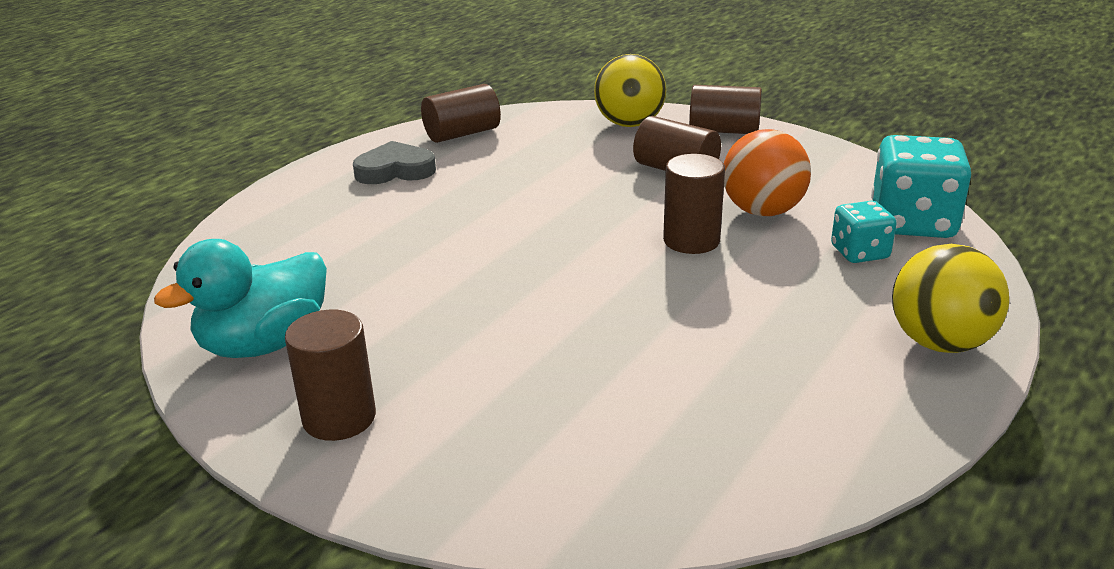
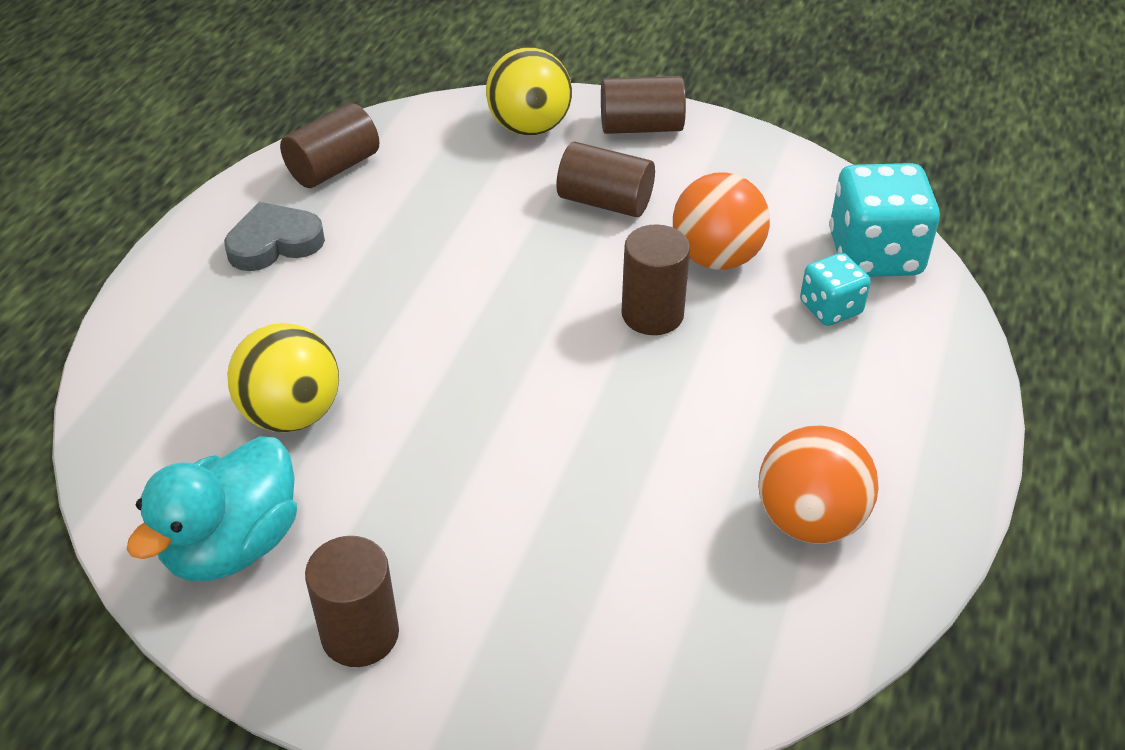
camera: 15 degrees left, 15 degrees up
yellow ball [892,244,1009,353] -> yellow ball moved to [227,323,339,432]
none -> orange ball [758,426,878,544]

